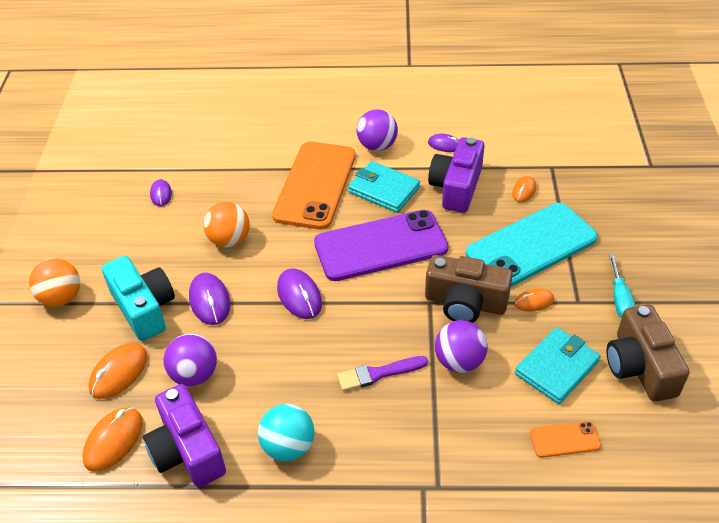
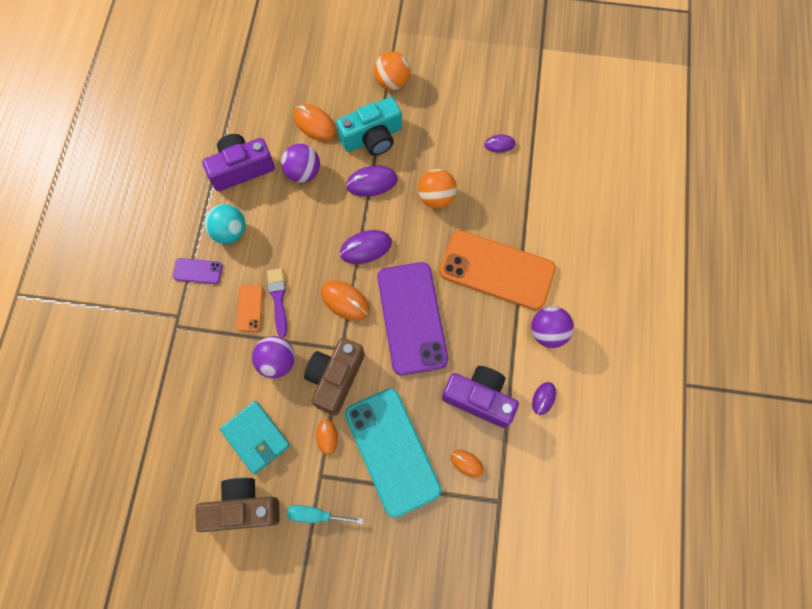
camera: 95 degrees right, 25 degrees up
orange mouse [83,407,143,472] -> orange mouse moved to [321,280,370,321]
turquoise wallet [348,161,420,213] -> none
orange phone [530,421,601,458] -> orange phone moved to [236,285,263,331]
none -> purple phone [173,258,223,284]

